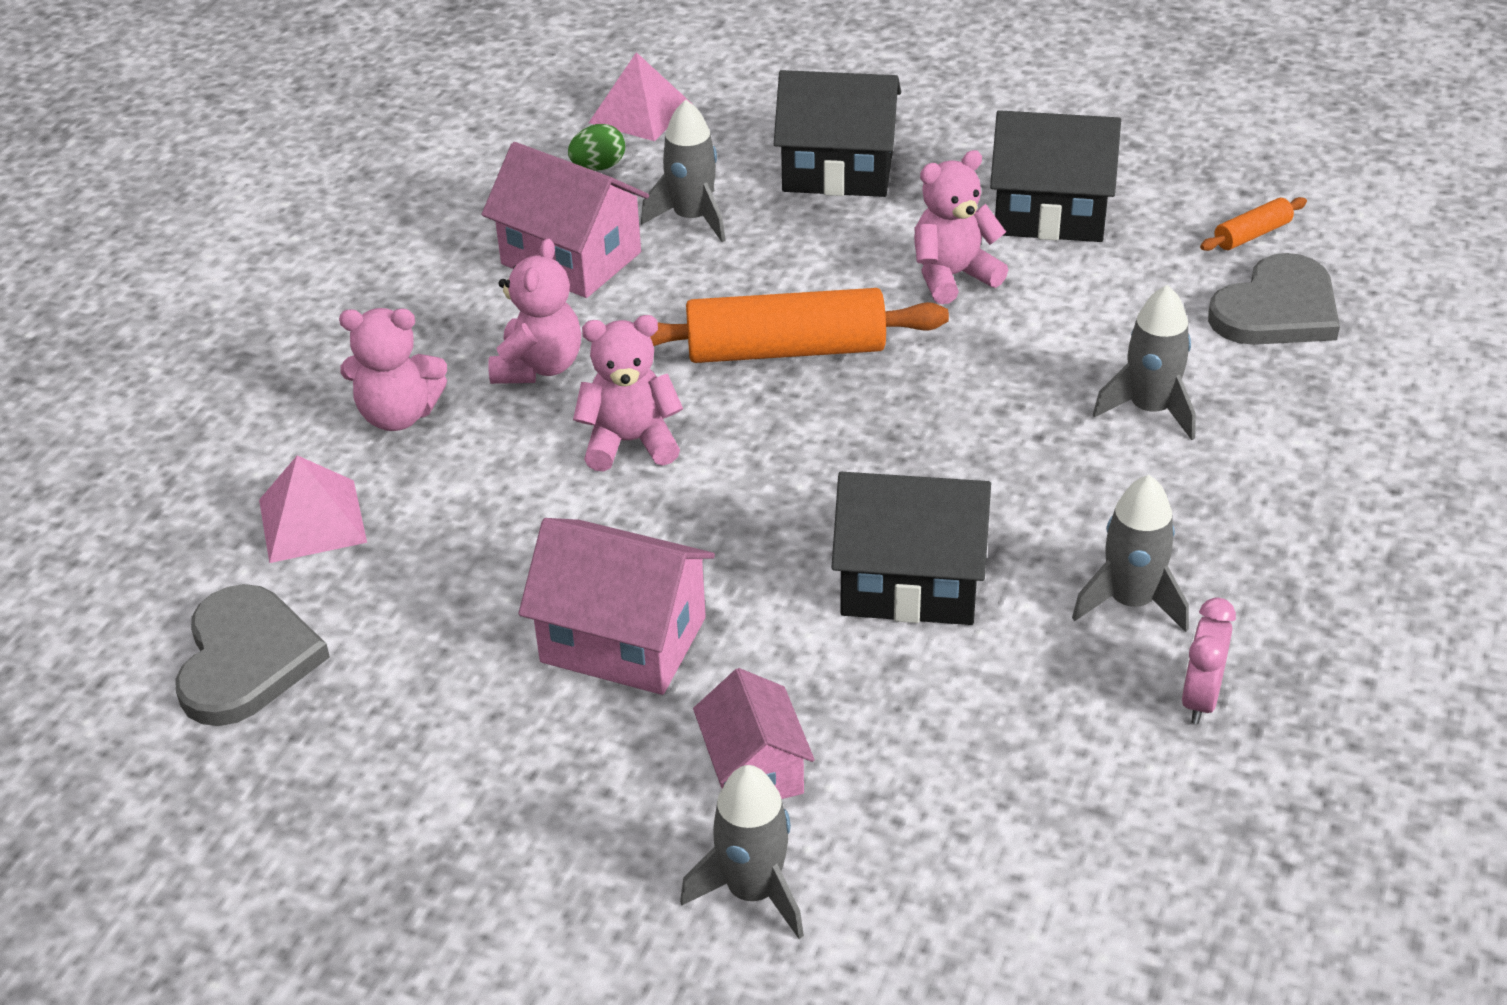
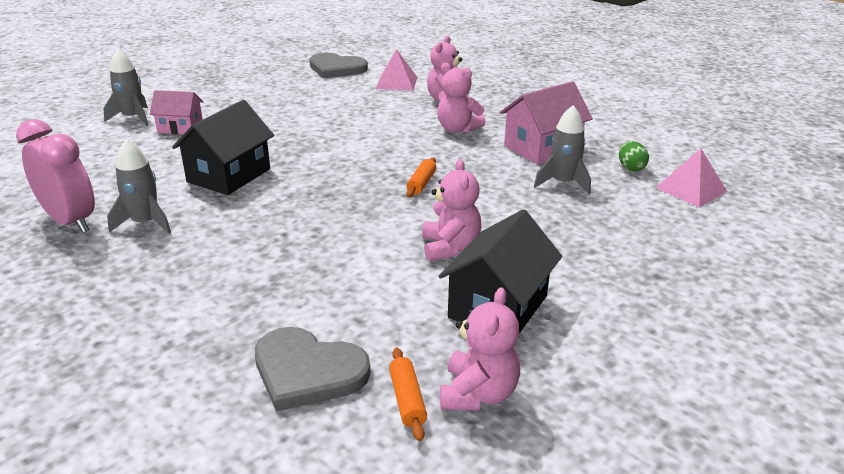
camera: 110 degrees right, 10 degrees down
pink house [518,518,715,695] -> none
pink teddy bear [573,315,683,471] -> pink teddy bear moved to [440,287,520,410]
orange rolling pin [650,288,949,363] -> orange rolling pin [406,157,436,198], size x0.46
black house [774,70,901,197] -> none
grey rocket [1093,285,1196,440] -> none
pink clock [1182,597,1236,724] -> pink clock [16,119,95,233], size x1.78
grey heart [1208,253,1340,345] -> grey heart turned 45 degrees counterclockwise [255,327,371,412]

